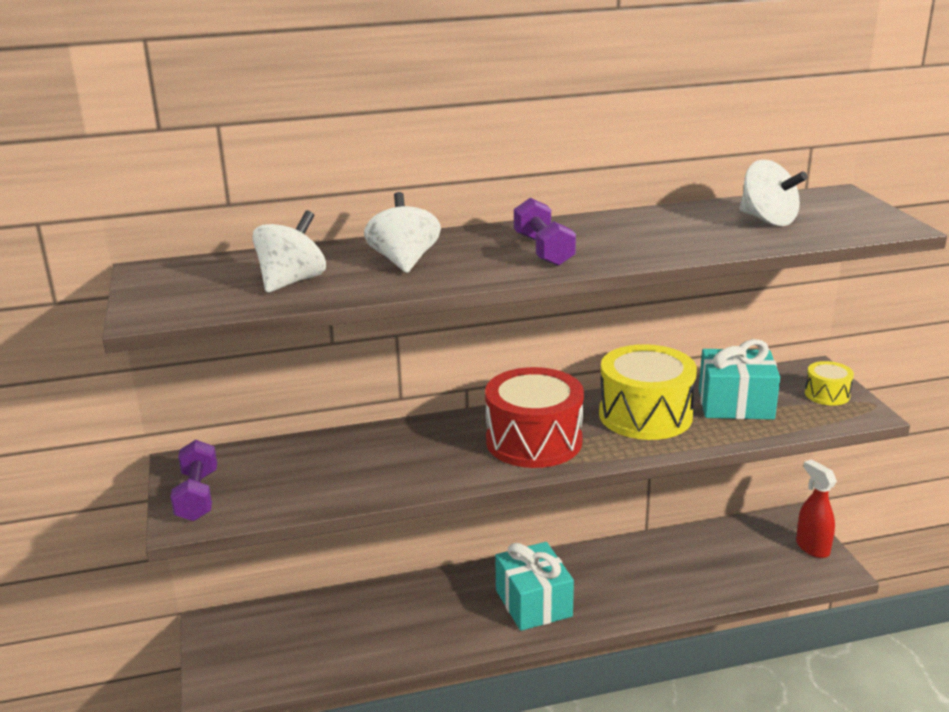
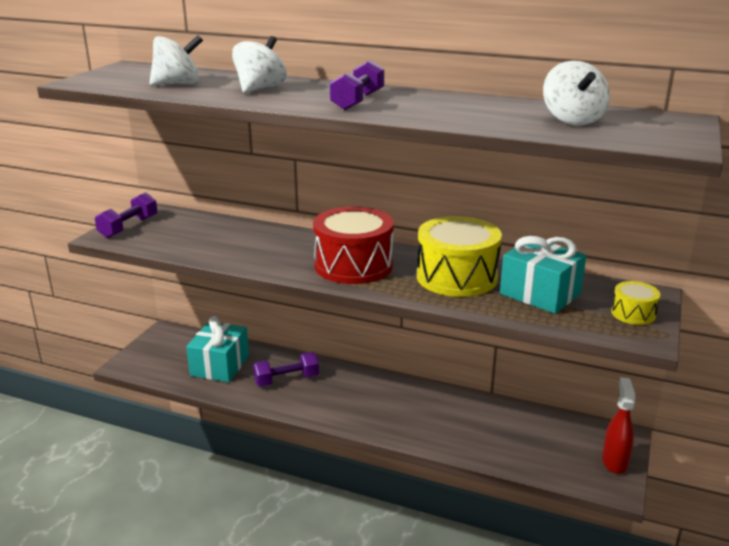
camera: 35 degrees right, 0 degrees up
turquoise gift [495,542,574,631] -> turquoise gift moved to [186,316,249,382]
none -> purple dumbbell [253,352,319,387]

